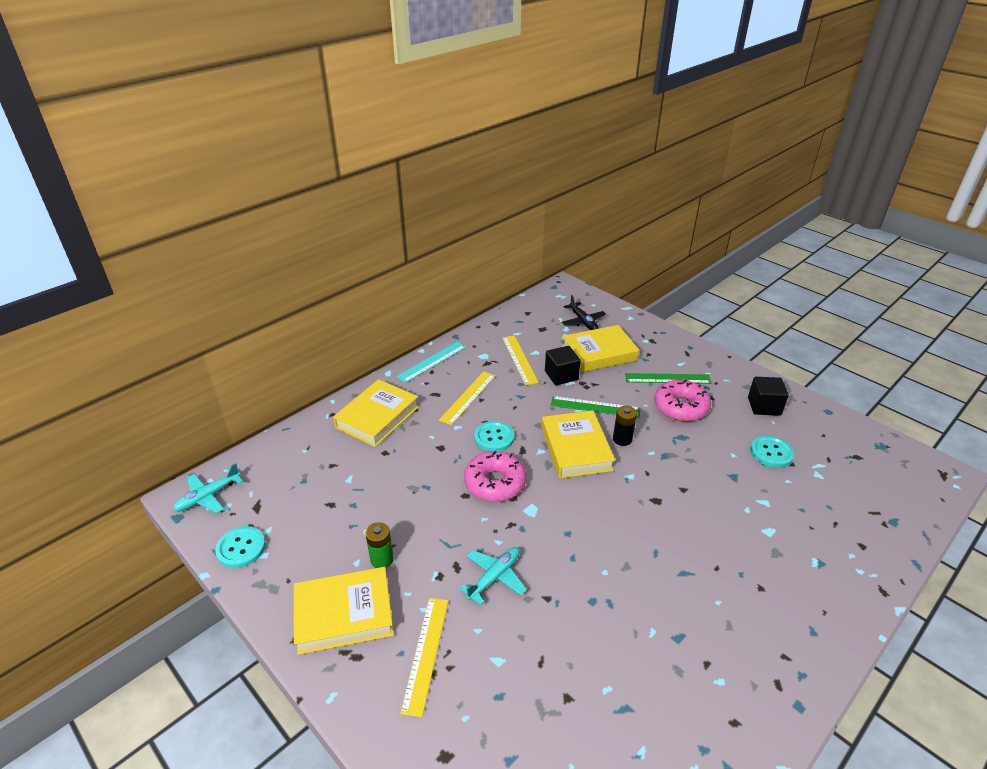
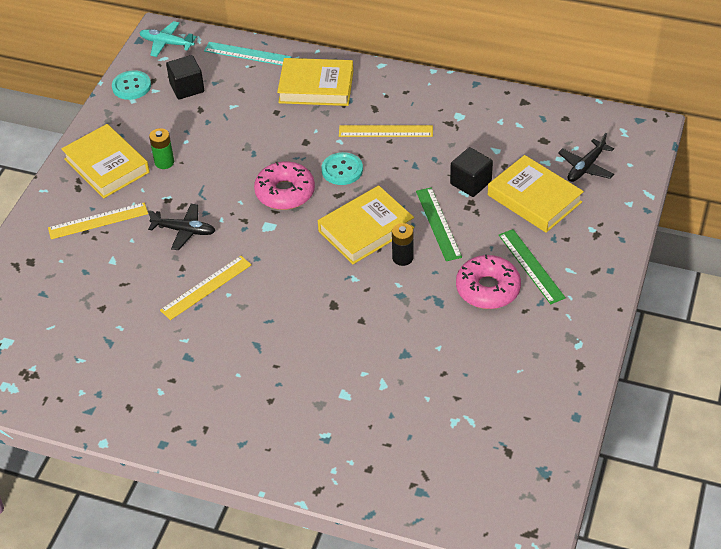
camera: 65 degrees right, 10 degrees up
turquoise ruler [396,342,466,383] -> turquoise ruler moved to [204,42,291,65]
turquoise plane [459,547,527,605] -> black plane [148,204,216,250]
yellow ruler [502,336,539,385] -> yellow ruler moved to [160,256,252,320]
black cube [748,377,789,416] -> black cube moved to [166,55,204,99]
turquoise button [750,435,794,468] -> none

